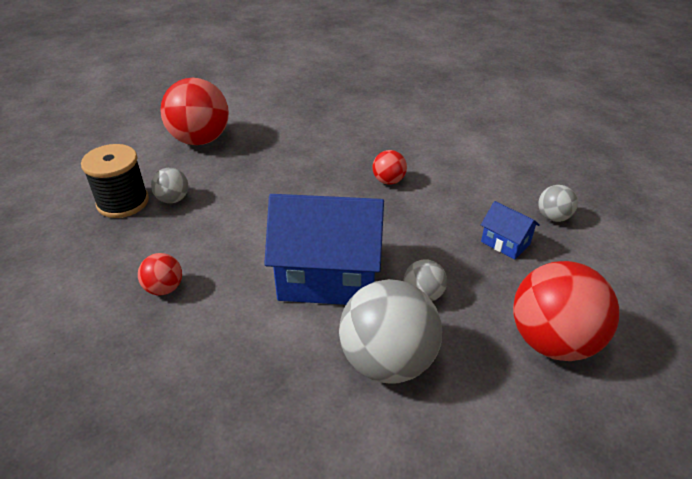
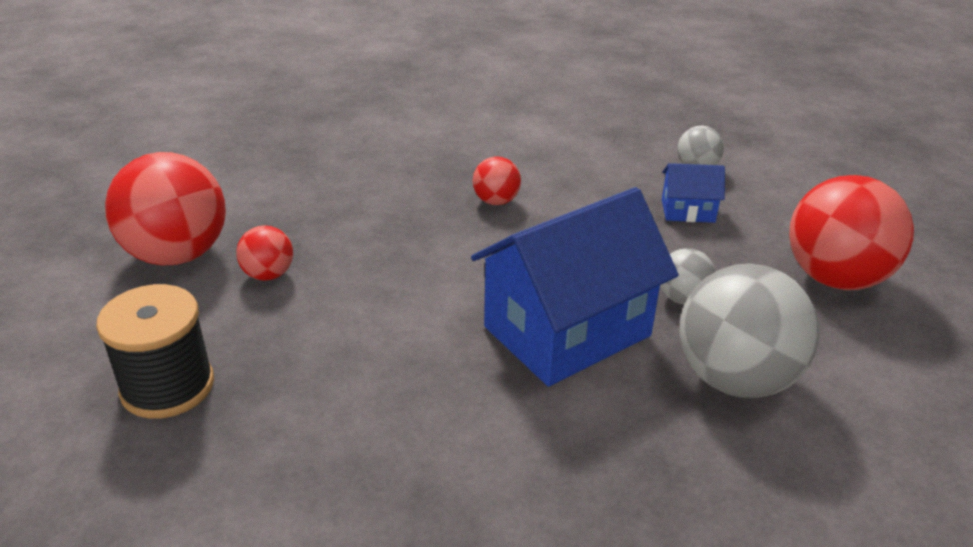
camera: 40 degrees left, 5 degrees down
red ball [138,253,182,296] -> red ball moved to [236,225,293,281]
grey ball [151,168,188,203] -> none

